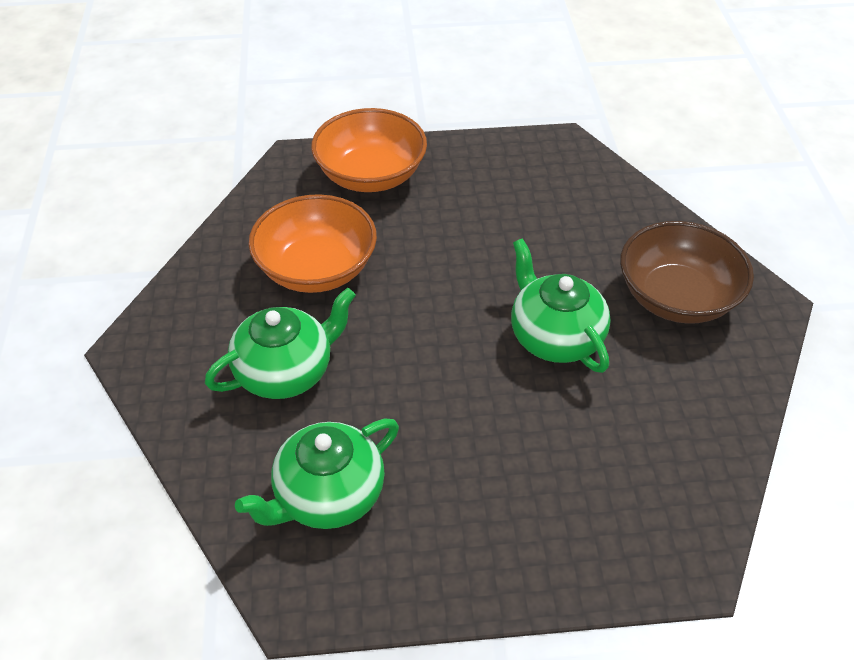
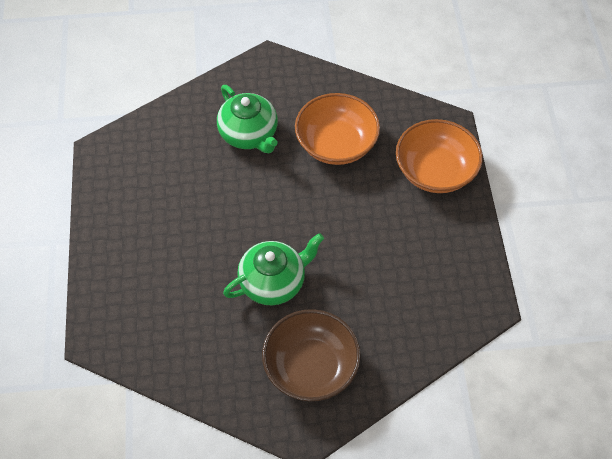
camera: 90 degrees right, 10 degrees up
green teapot [235,419,399,529] -> none

